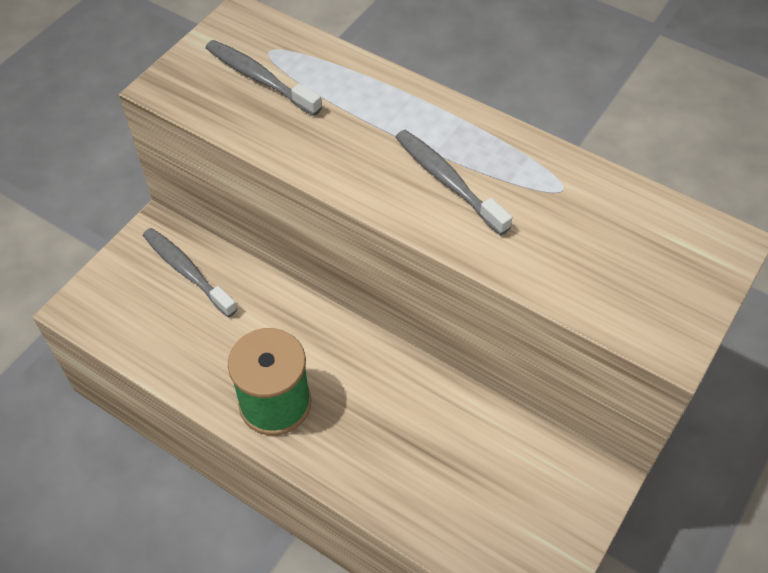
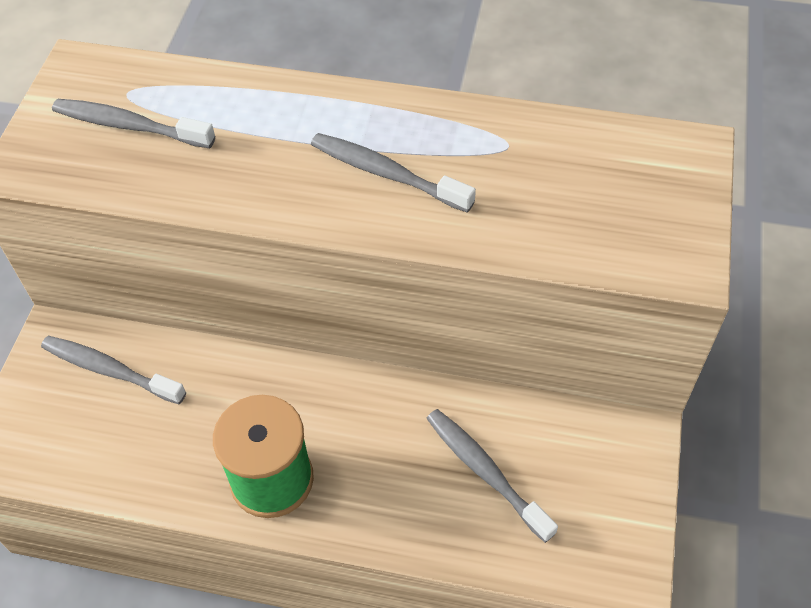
camera: 20 degrees left, 0 degrees up
none -> grey toothbrush [426,409,558,543]

